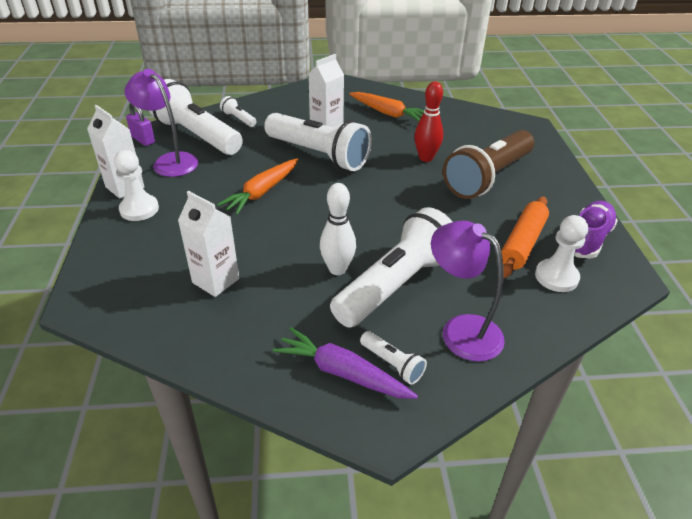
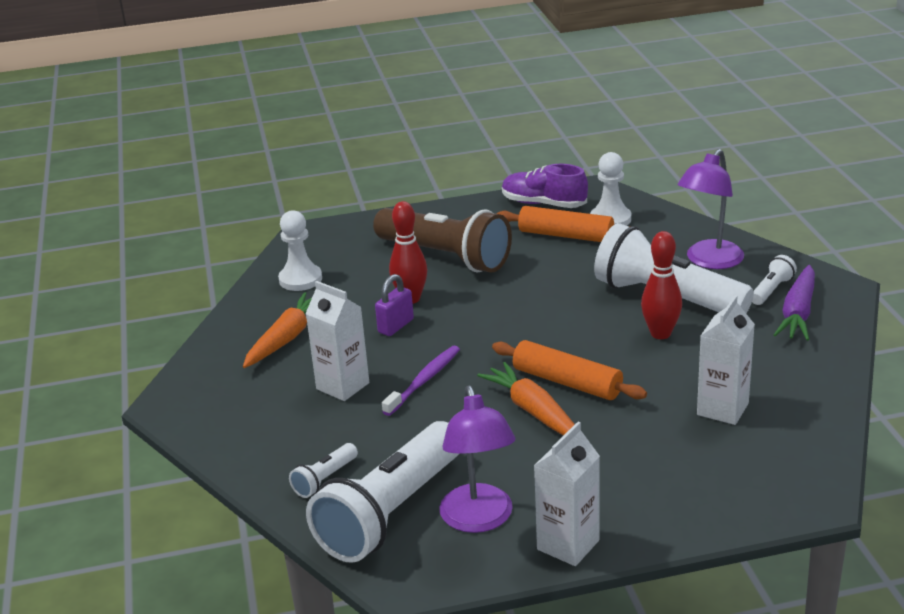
camera: 95 degrees left, 10 degrees down
white pawn [114,150,159,221] -> white pawn moved to [278,210,322,291]
purple lamp [124,69,198,177] -> purple lamp turned 45 degrees counterclockwise [439,386,516,533]
purple padlock [126,103,155,146] -> purple padlock moved to [375,274,414,336]
orange carrot [217,159,298,215] -> orange carrot turned 150 degrees counterclockwise [477,362,575,436]
white flashlight [264,113,372,171] -> purple toothbrush [382,346,460,416]
white bowling pin [320,183,356,275] -> red bowling pin [641,231,682,339]
none -> orange rolling pin [492,340,647,400]

